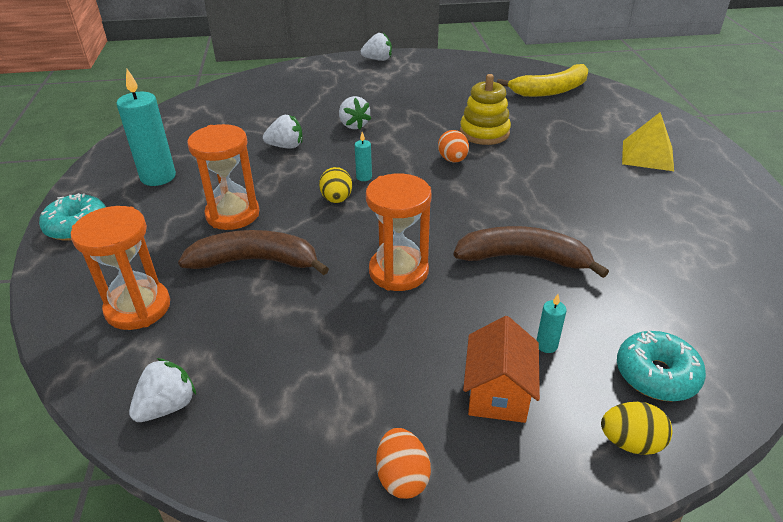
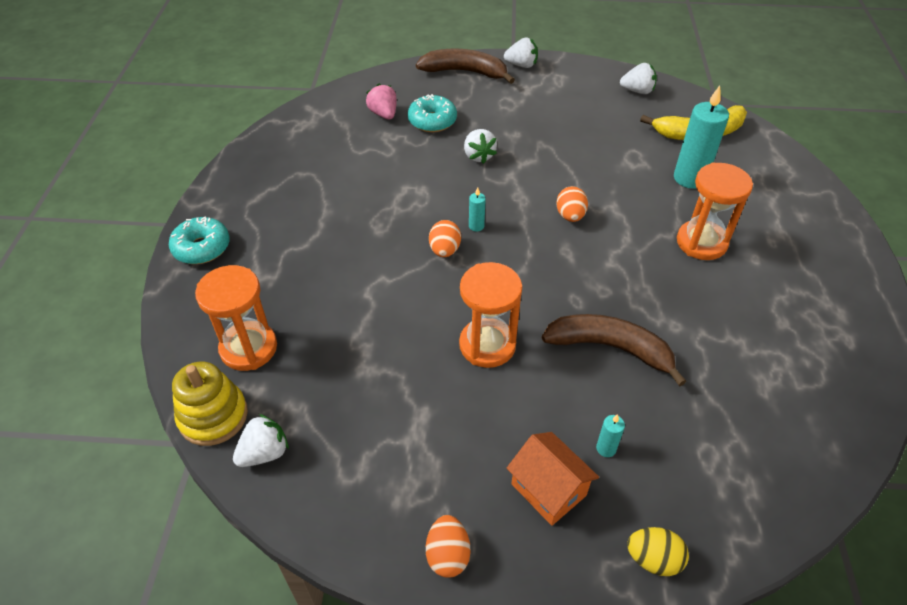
camera: 10 degrees right, 10 degrees up
turquoise candle [116,69,176,186] -> turquoise candle moved to [674,85,729,189]
brown banana [178,230,329,275] -> brown banana moved to [416,48,515,84]
orange hourglass [187,124,259,230] -> orange hourglass moved to [677,162,753,260]
white strawberry [263,115,302,149] -> white strawberry moved to [620,63,657,94]
yellow egg [319,167,352,203] -> orange egg [429,220,461,257]
yellow stacking toy [460,74,511,145] -> yellow stacking toy moved to [172,361,248,446]
orange house [463,316,540,423] -> orange house turned 60 degrees counterclockwise [506,432,599,526]
turquoise donut [617,331,706,401] -> turquoise donut moved to [408,94,457,132]
yellow pyramid [622,112,674,171] -> none
none -> pink strawberry [366,84,397,120]

